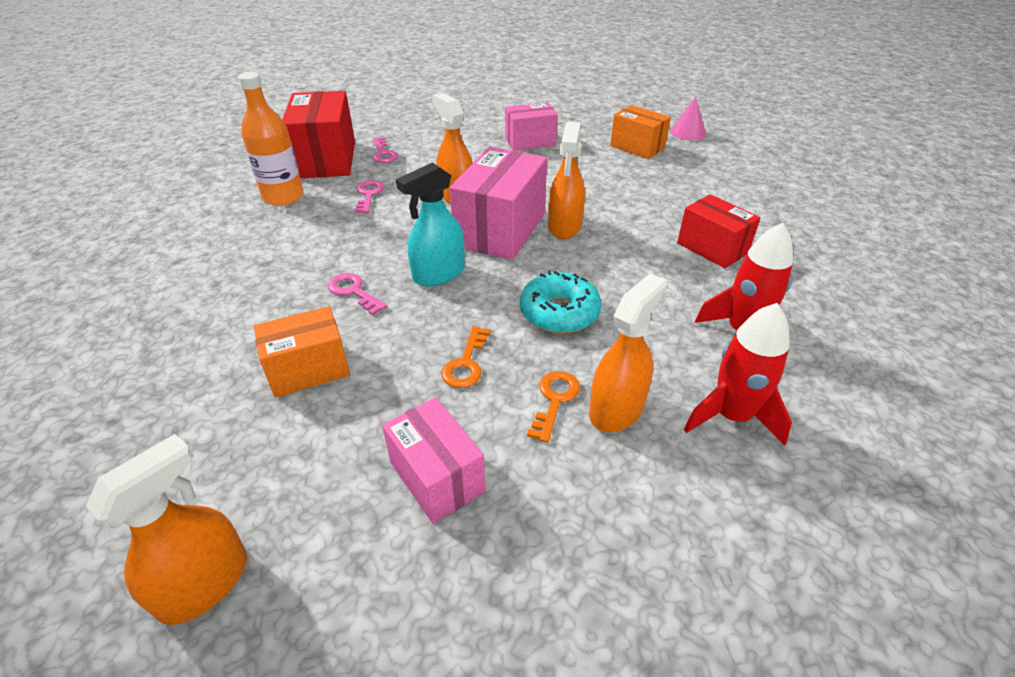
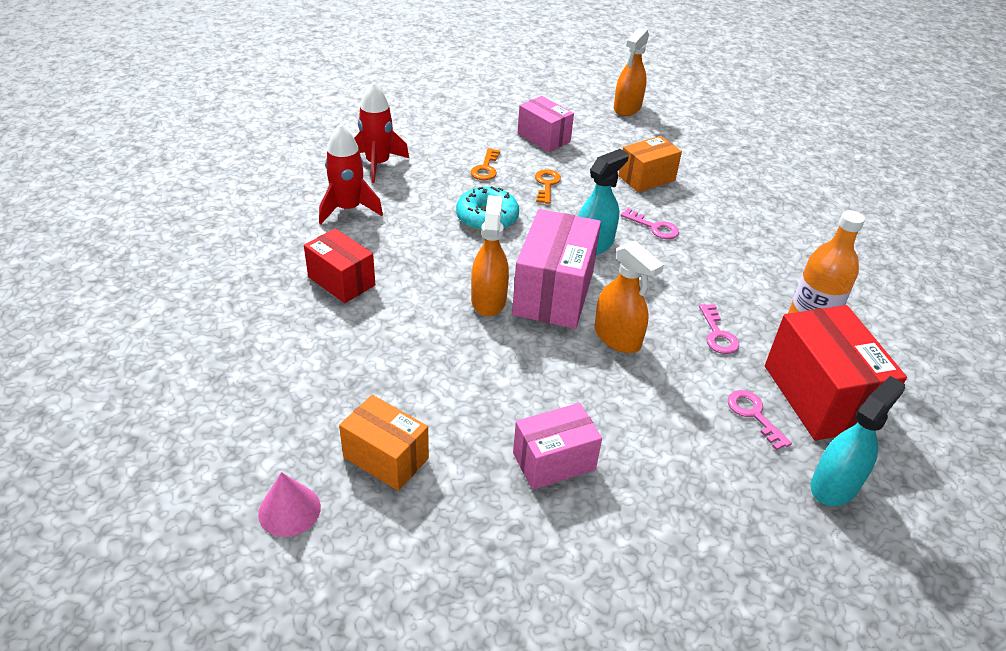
camera: 170 degrees right, 0 degrees up
orange spray bottle [589,273,667,432] -> none
none -> turquoise spray bottle [810,376,905,506]

